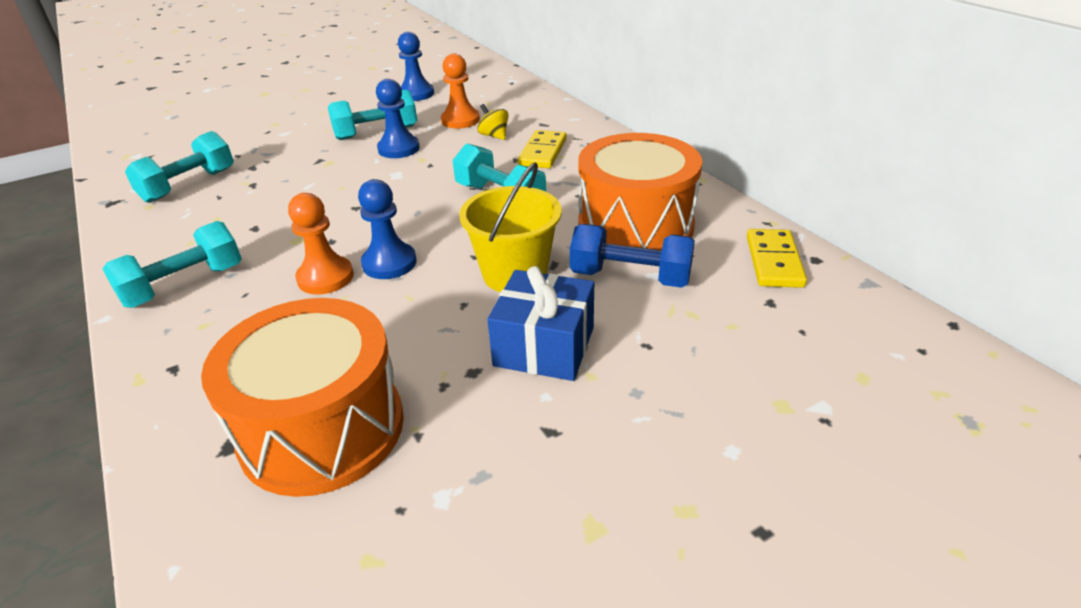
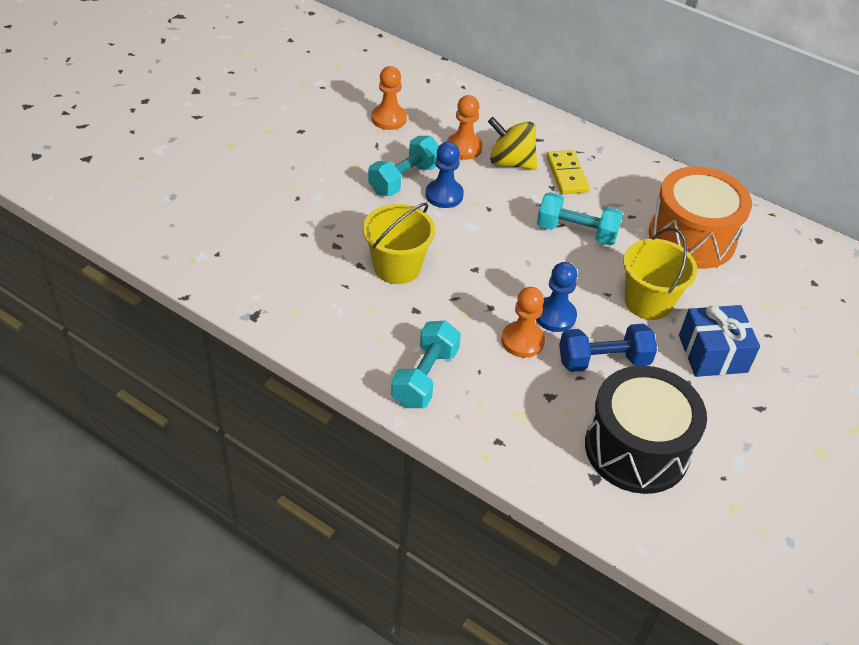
camera: 30 degrees left, 10 degrees up
turquoise dumbbell [125,131,234,203] -> none
orange drum [201,298,404,497] -> black drum [585,366,707,494]
blue pawn [398,32,434,101] -> orange pawn [372,66,407,130]
yellow spinning top [477,104,509,140] -> yellow spinning top [488,117,537,170], size x1.78
blue dumbbell [570,224,695,288] -> blue dumbbell moved to [559,324,657,372]
yellow domino [747,229,807,288] -> none
none -> yellow bucket [363,203,435,284]

